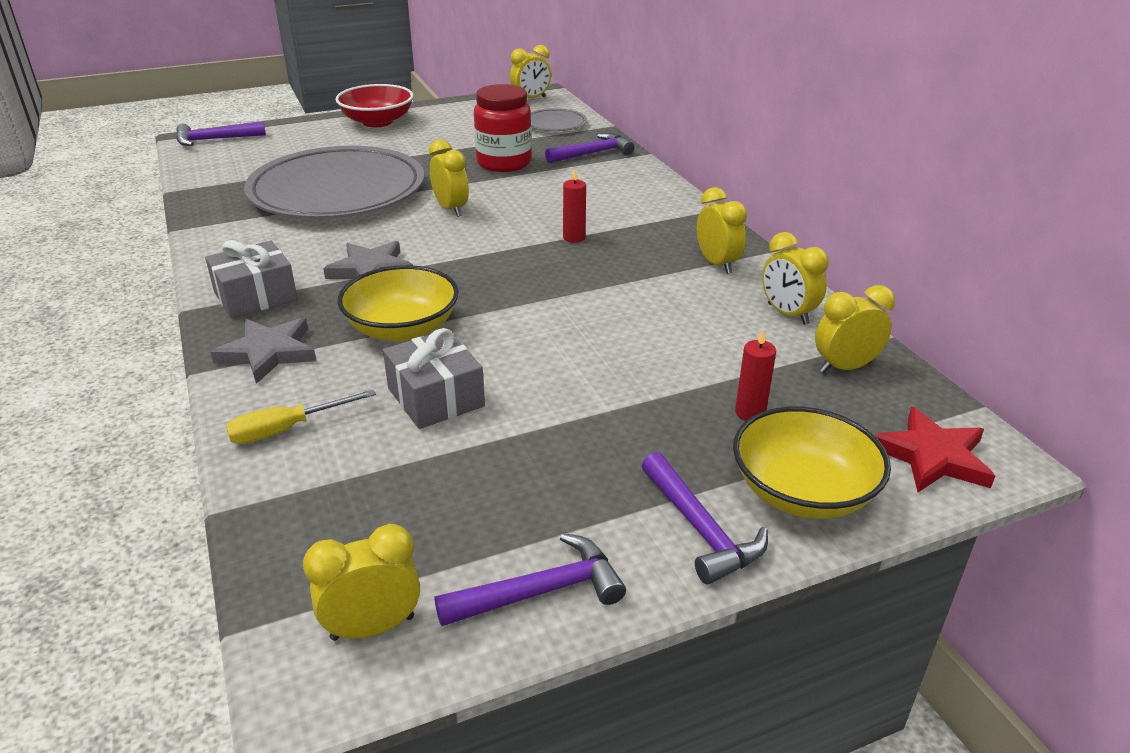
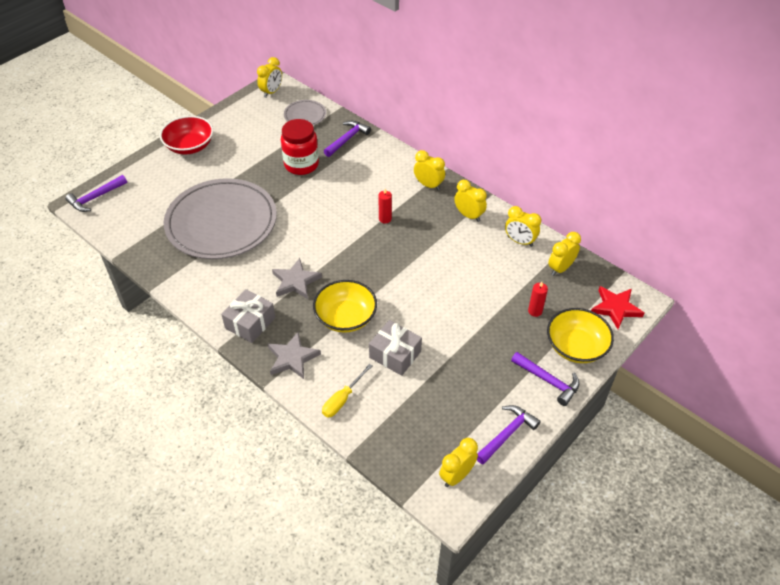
camera: 25 degrees left, 15 degrees up
yellow clock [429,139,469,217] -> yellow clock moved to [414,150,445,190]

